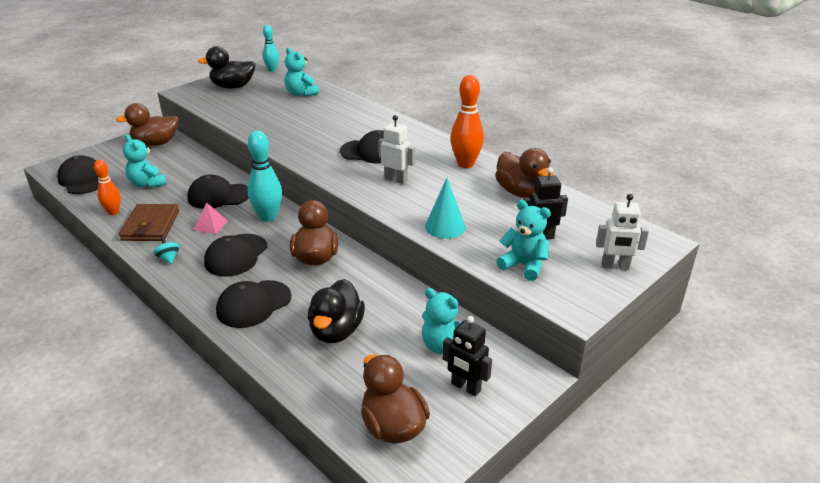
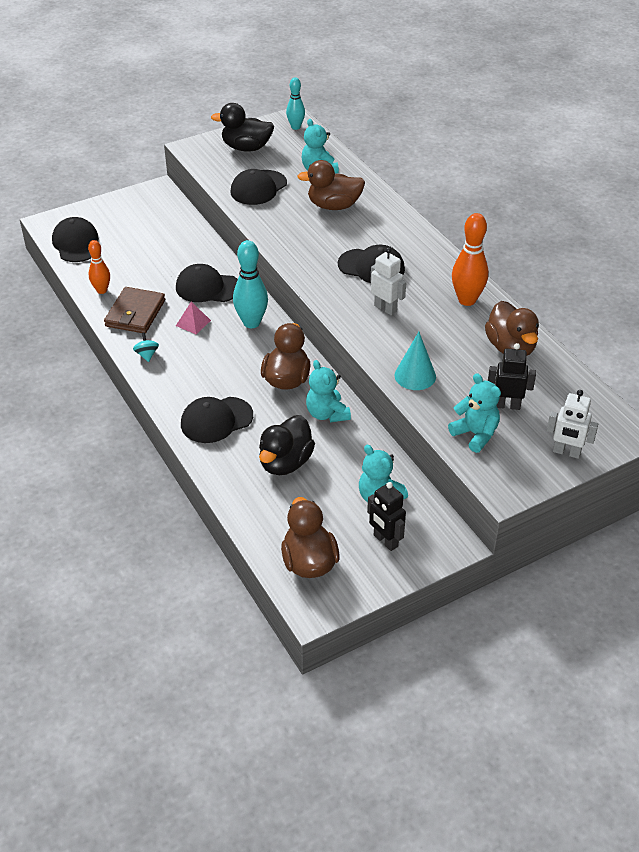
camera: 15 degrees right, 10 degrees up
brown duck [116,103,179,146] -> brown duck moved to [297,160,365,210]
turquoise teddy bear [123,135,167,188] -> turquoise teddy bear moved to [306,360,351,422]
black cap [204,234,267,277] -> black cap moved to [230,169,287,205]

